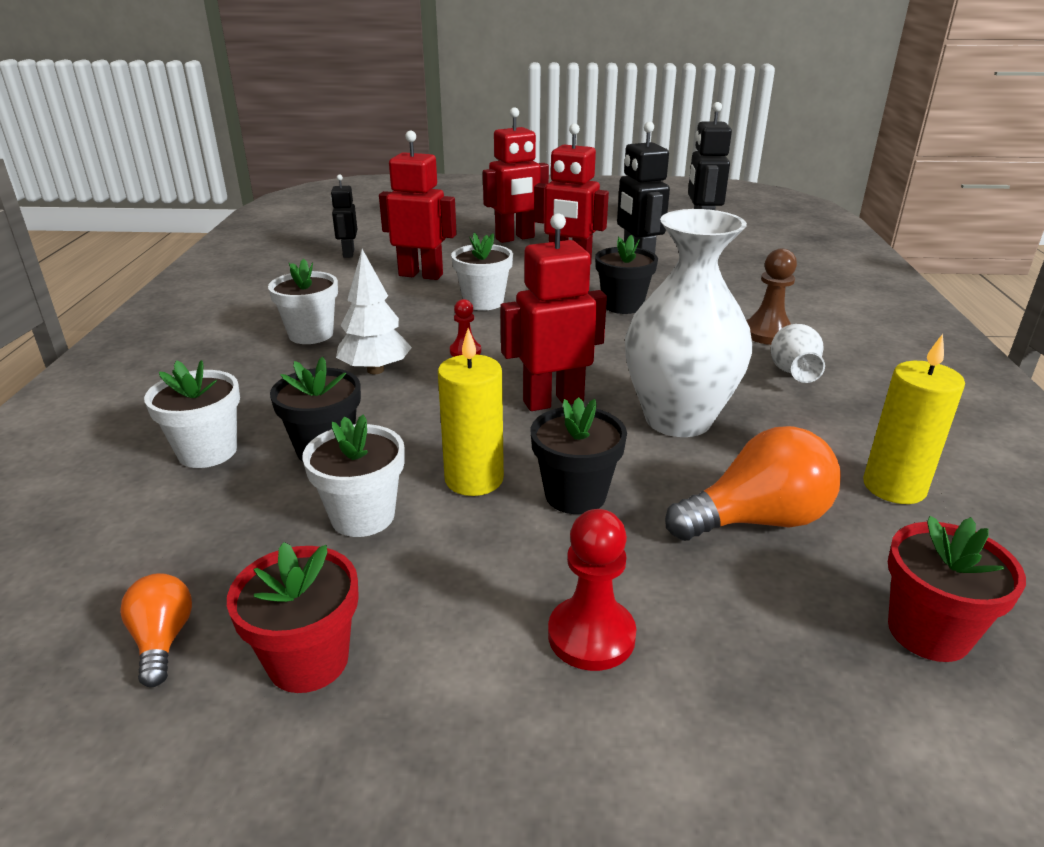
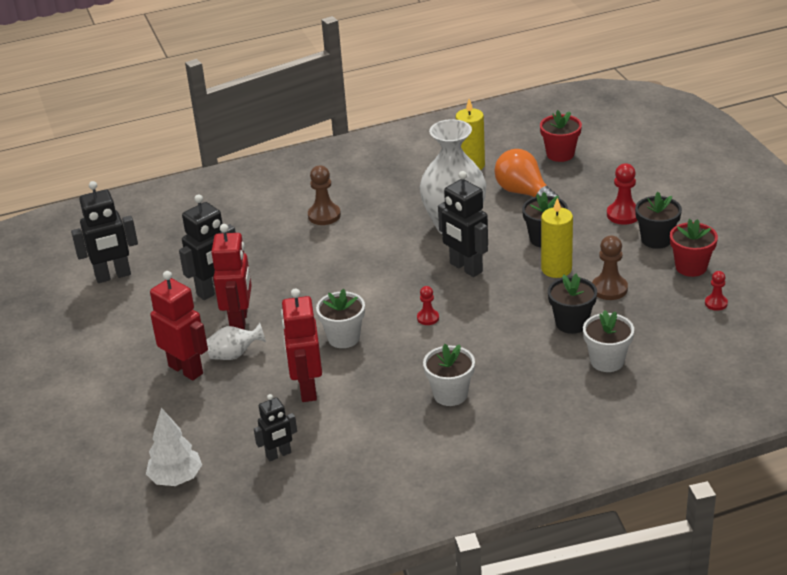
camera: 110 degrees left, 5 degrees up
orange light bulb [120,573,192,687] -> red pawn [705,271,728,311]
white flower pot [302,415,405,537] -> brown pawn [592,236,628,300]
white tree [336,249,412,374] -> white tree moved to [146,408,202,486]
red robot [500,213,607,411] -> black robot [438,171,488,277]
black flower pot [595,235,658,314] -> black flower pot moved to [635,192,682,249]
white vase [771,324,825,383] -> white vase moved to [207,323,266,360]

